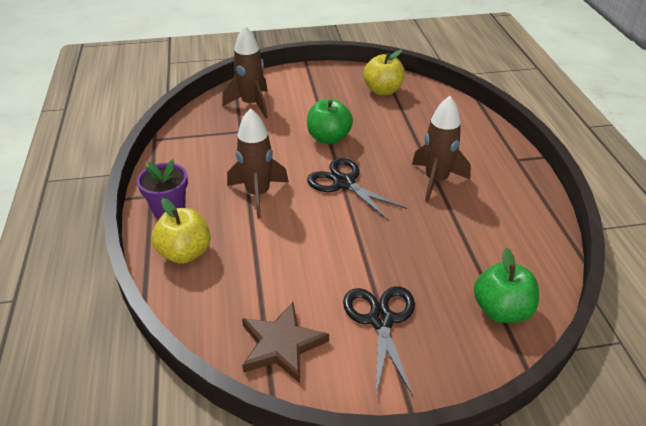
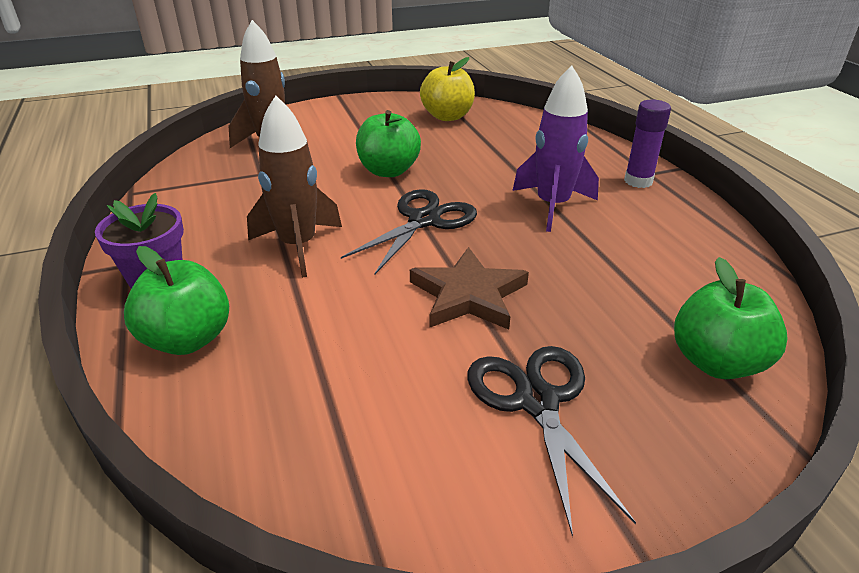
camera: 10 degrees left, 5 degrees down
yellow apple [151,198,211,264] -> green apple [124,246,229,355]
brown star [242,302,329,383] -> brown star moved to [410,247,529,330]
black scissors [307,158,407,221] -> black scissors turned 90 degrees clockwise [341,189,477,274]
brown rocket [412,96,471,202] -> purple rocket [512,65,599,232]
none -> purple glue stick [624,100,671,188]

